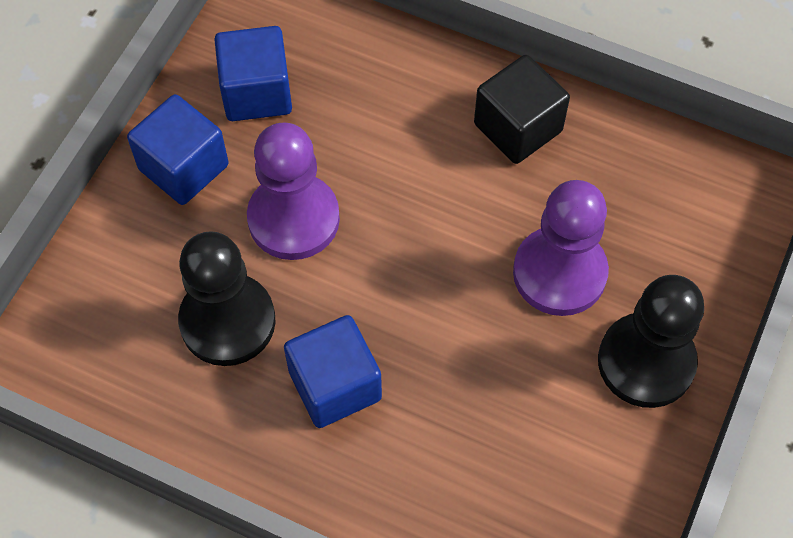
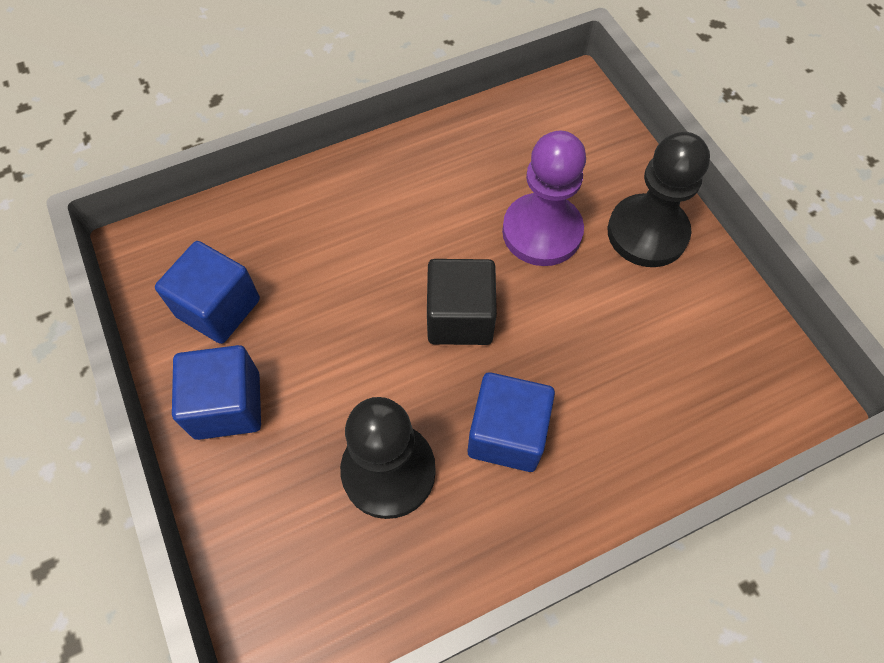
camera: 50 degrees left, 0 degrees up
purple pawn [247,123,340,260] -> none
black cube [474,55,570,164] -> black cube moved to [427,259,497,345]

